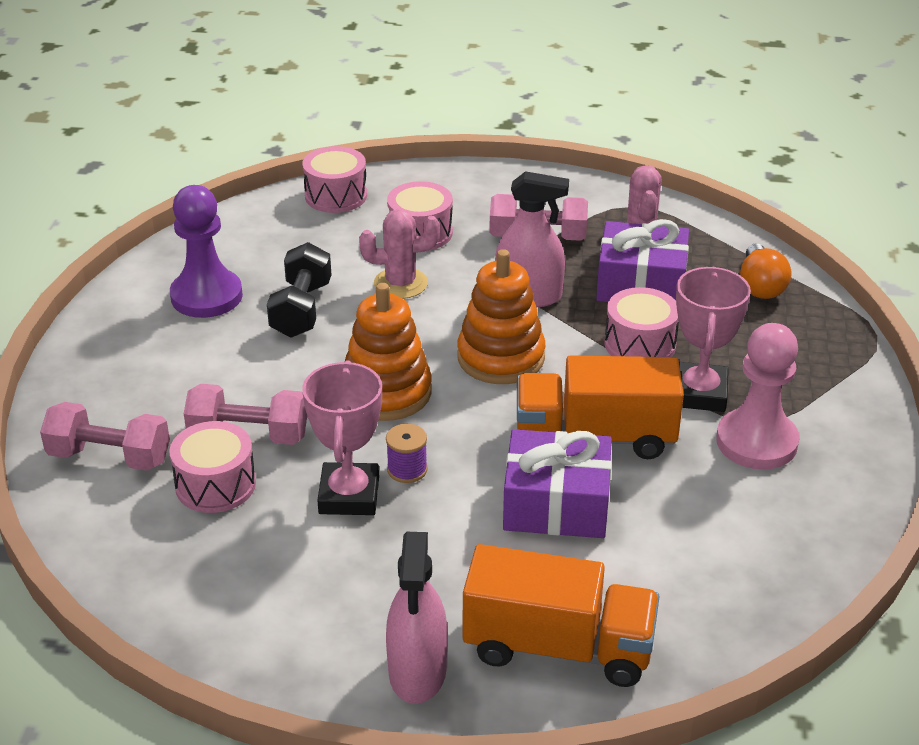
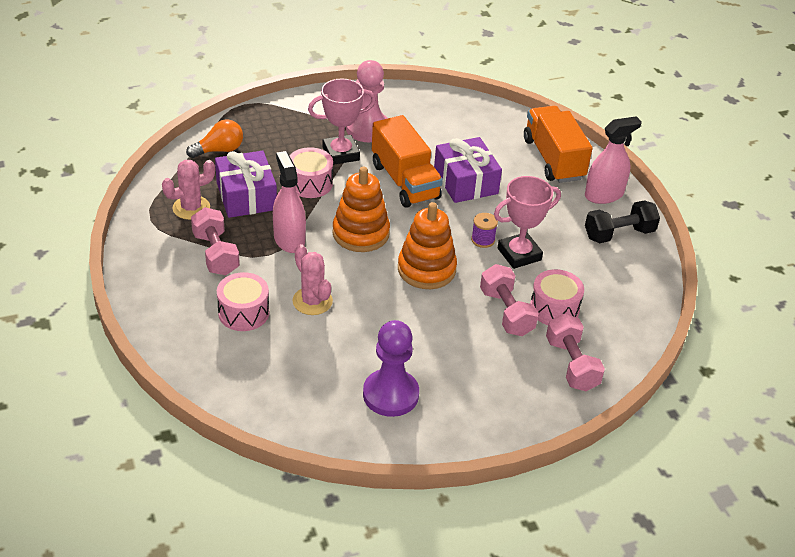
camera: 120 degrees left, 5 degrees up
black dumbbell [267,242,331,337] -> black dumbbell moved to [585,200,660,243]
pink drum [303,146,367,213] -> none

